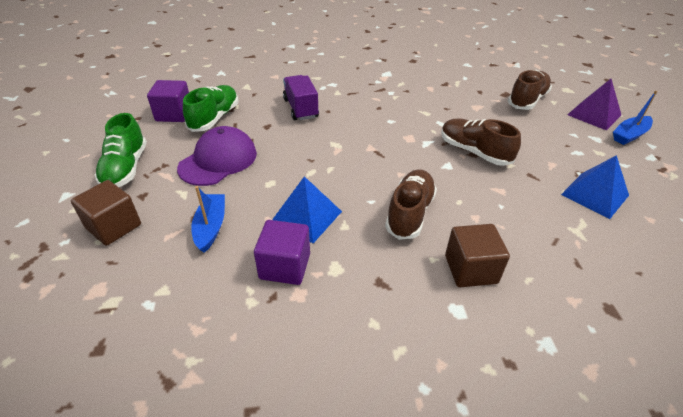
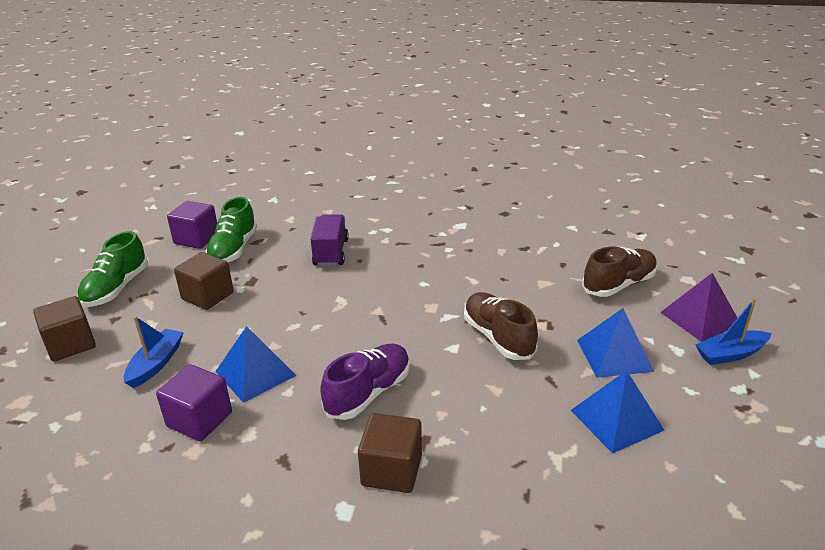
camera: 20 degrees right, 10 degrees down
purple cap [177,126,257,186] -> brown cube [174,252,234,310]
green shoe [183,85,238,132] -> green shoe turned 150 degrees clockwise [205,197,257,262]
brown shoe [385,169,437,240] -> purple shoe [320,344,410,420]
none -> blue pyramid [577,308,654,378]

